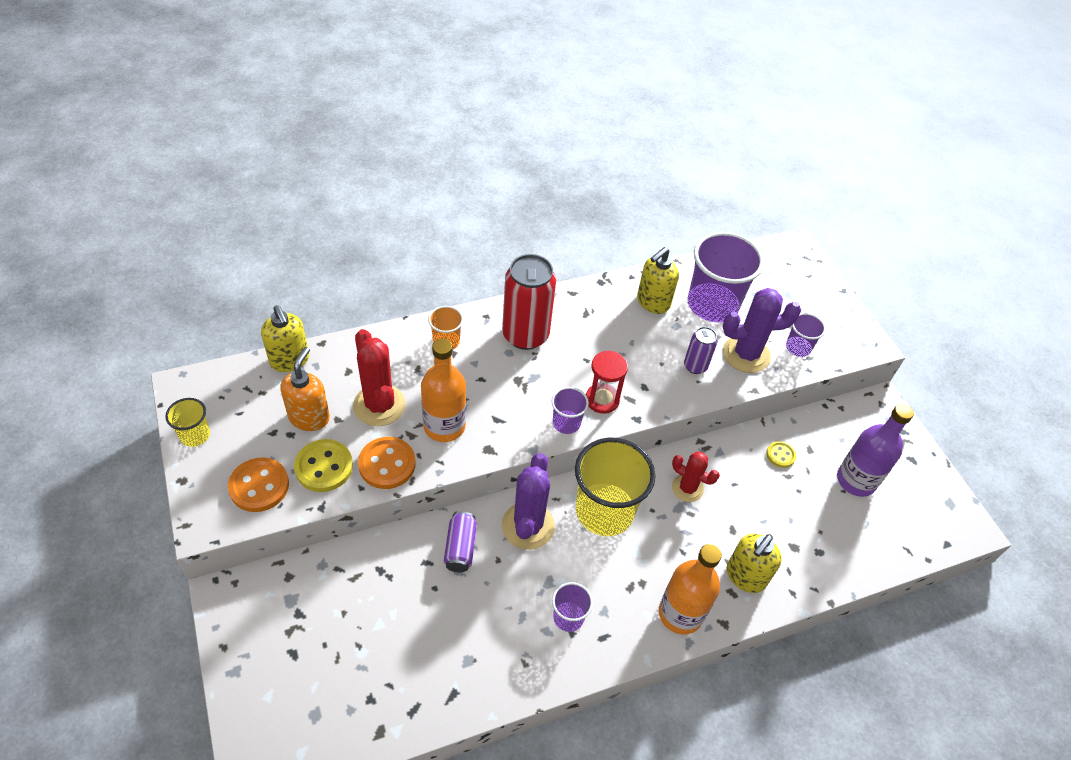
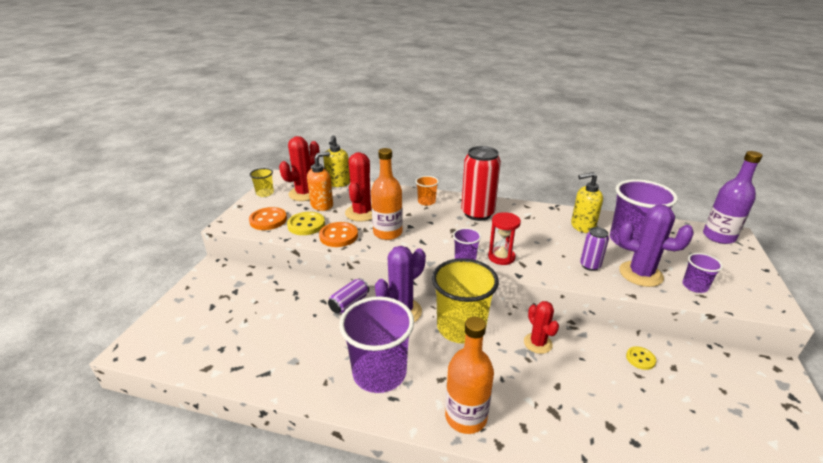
camera: 40 degrees right, 20 degrees down
purple cup [552,582,593,632] -> purple cup [339,296,414,393], size x2.07
yellow soap dispenser [727,534,782,593] -> none
purple bottle [837,403,914,497] -> purple bottle moved to [703,151,763,244]
none -> red cactus [279,136,320,201]

